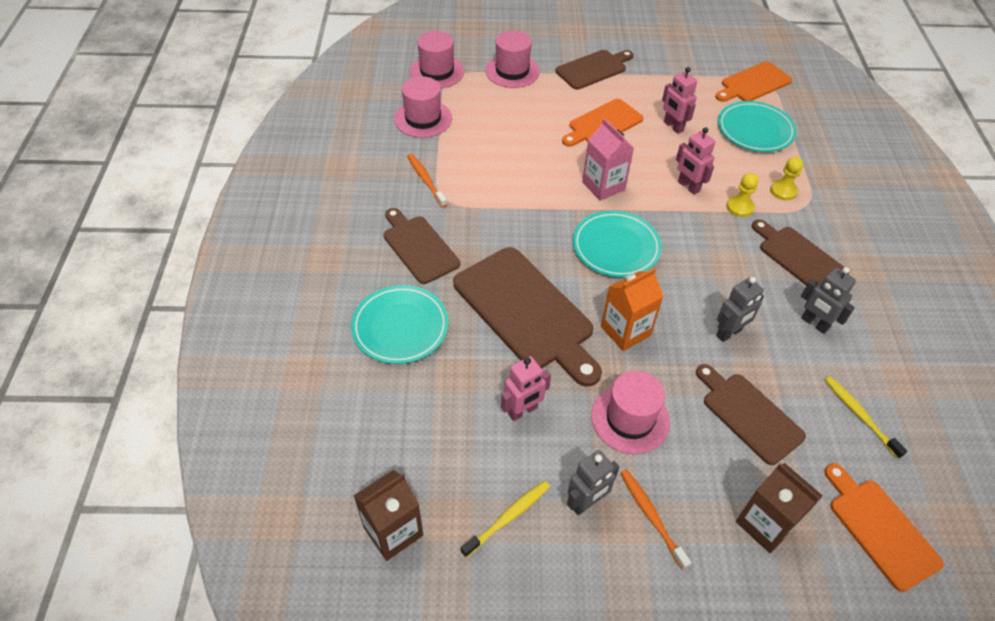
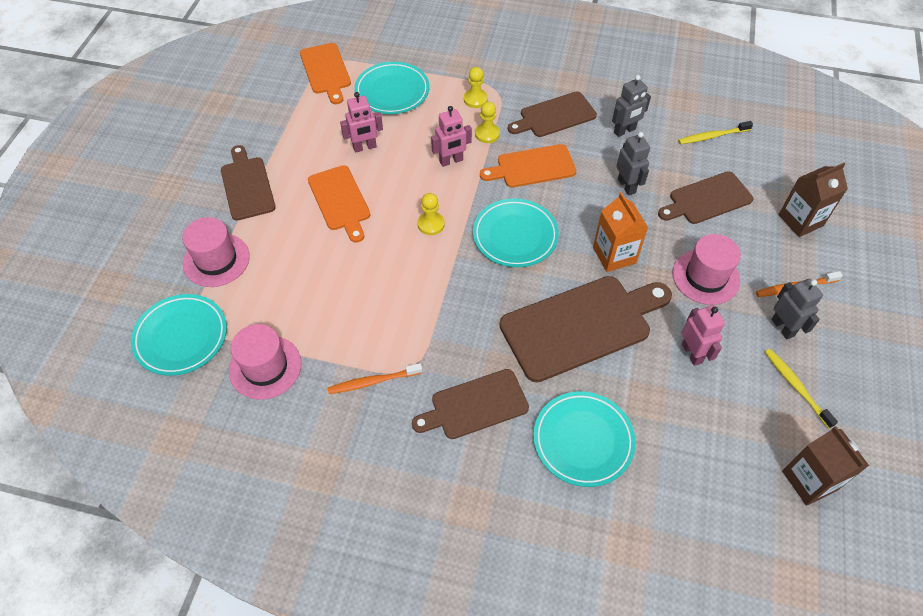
camera: 75 degrees left, 5 degrees up
pink hat [410,31,464,88] -> turquoise plate [131,294,227,376]
pink carton [582,118,634,201] -> yellow pawn [417,193,445,235]
orange cutting board [824,463,944,592] -> orange cutting board moved to [480,144,576,188]

